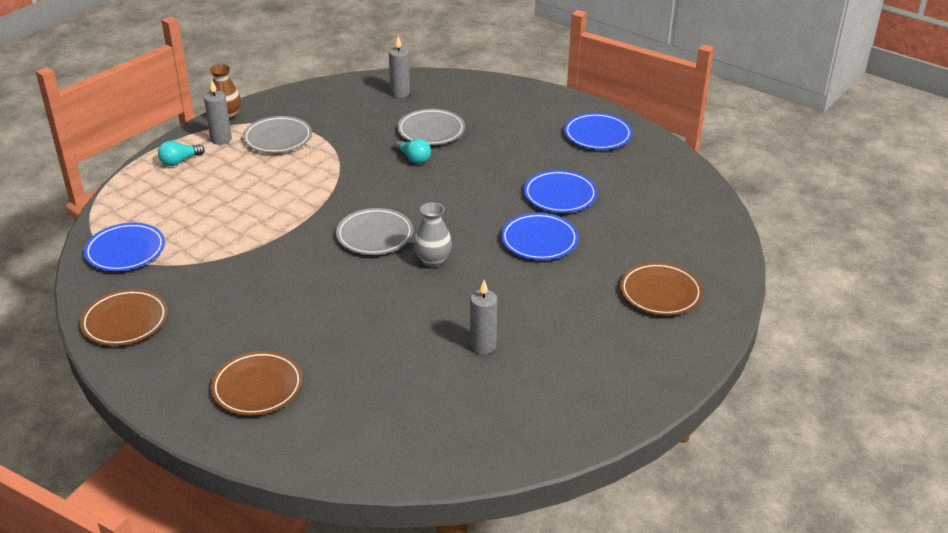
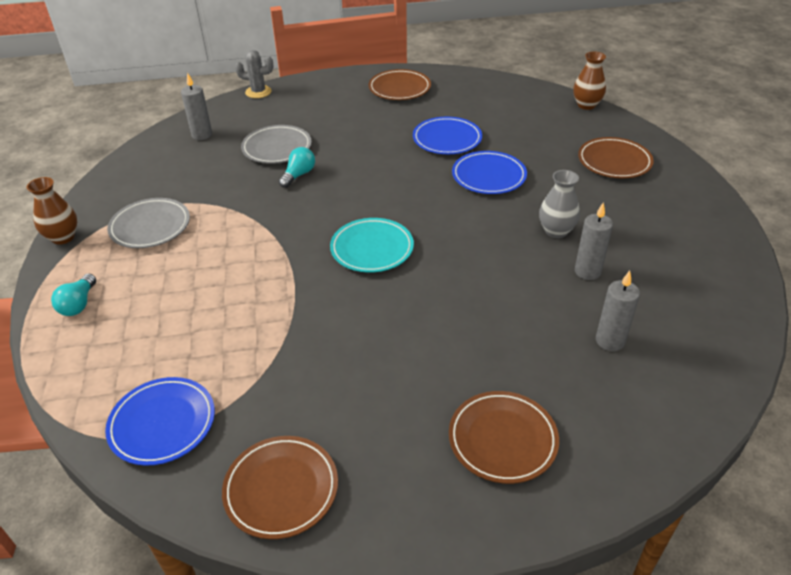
camera: 45 degrees left, 5 degrees up
grey candle [204,80,232,145] -> grey candle moved to [596,271,640,351]
grey plate [336,208,413,255] -> turquoise plate [330,218,414,273]
turquoise light bulb [394,138,431,164] -> turquoise light bulb turned 60 degrees counterclockwise [279,147,315,188]
grey vase [414,202,452,267] -> grey vase moved to [539,170,580,238]
blue plate [564,113,632,150] -> brown plate [369,69,431,100]
none -> grey cactus [235,50,273,98]
none -> brown vase [573,51,606,110]

